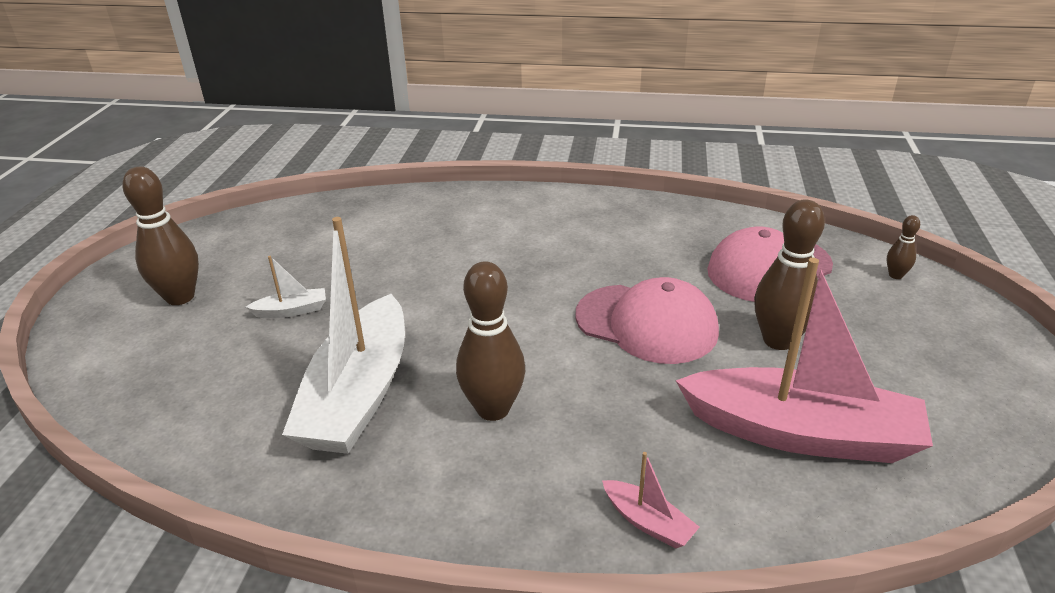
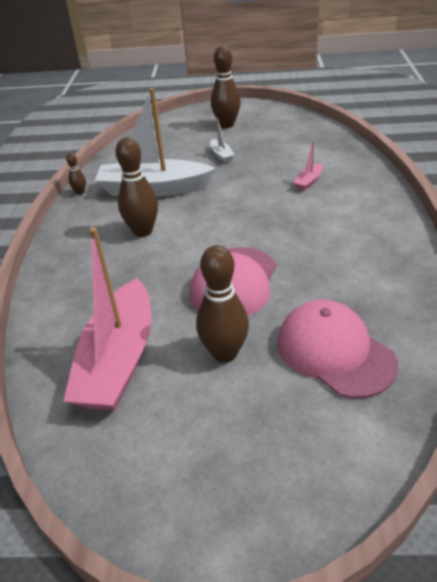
camera: 85 degrees right, 5 degrees up
pink boat [602,452,699,548] -> pink boat moved to [293,141,323,191]
brown bowling pin [887,215,920,279] -> brown bowling pin moved to [66,153,86,195]

